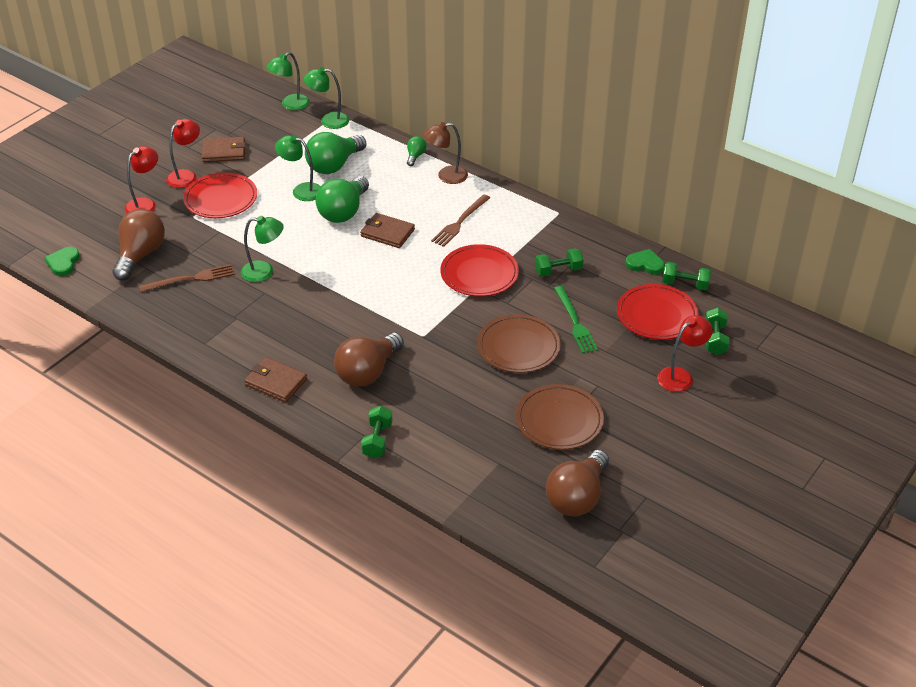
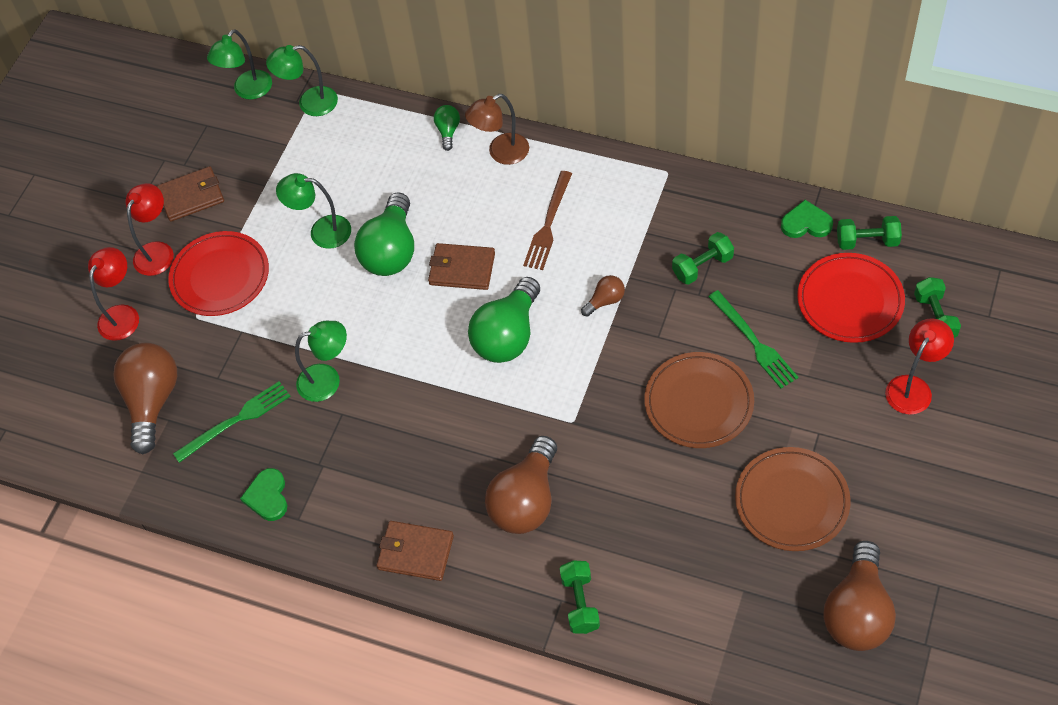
camera: 10 degrees left, 15 degrees up
green heart [44,247,80,276] -> green heart moved to [240,468,288,521]
brown fork [139,264,235,292] -> green fork [173,381,291,463]
green light bulb [305,132,366,174] -> green light bulb moved to [468,277,540,363]
red plate [440,244,519,296] -> brown light bulb [581,275,625,317]

